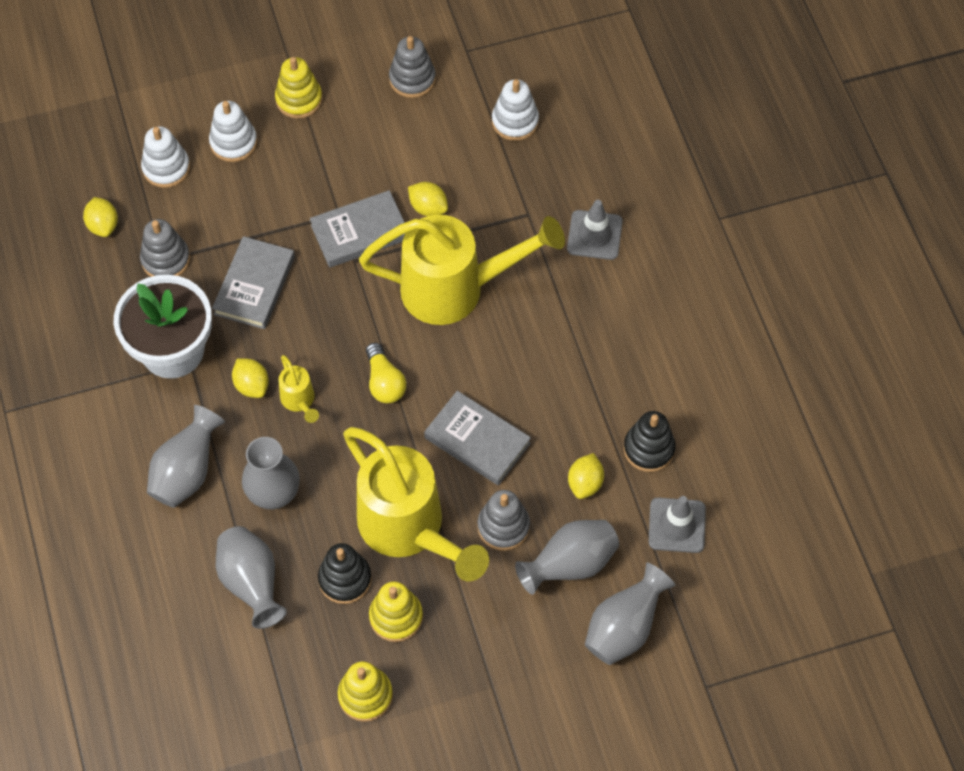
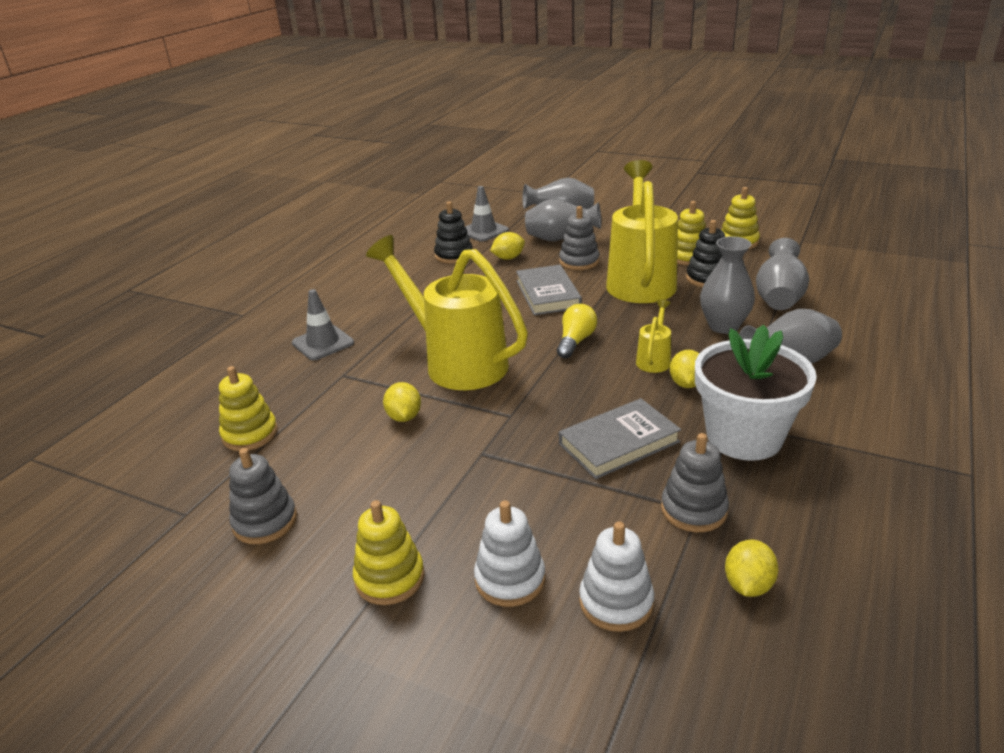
camera: 135 degrees left, 30 degrees down
grey book [310,190,405,268] -> none
white stacking toy [492,79,539,141] -> yellow stacking toy [219,366,278,451]

